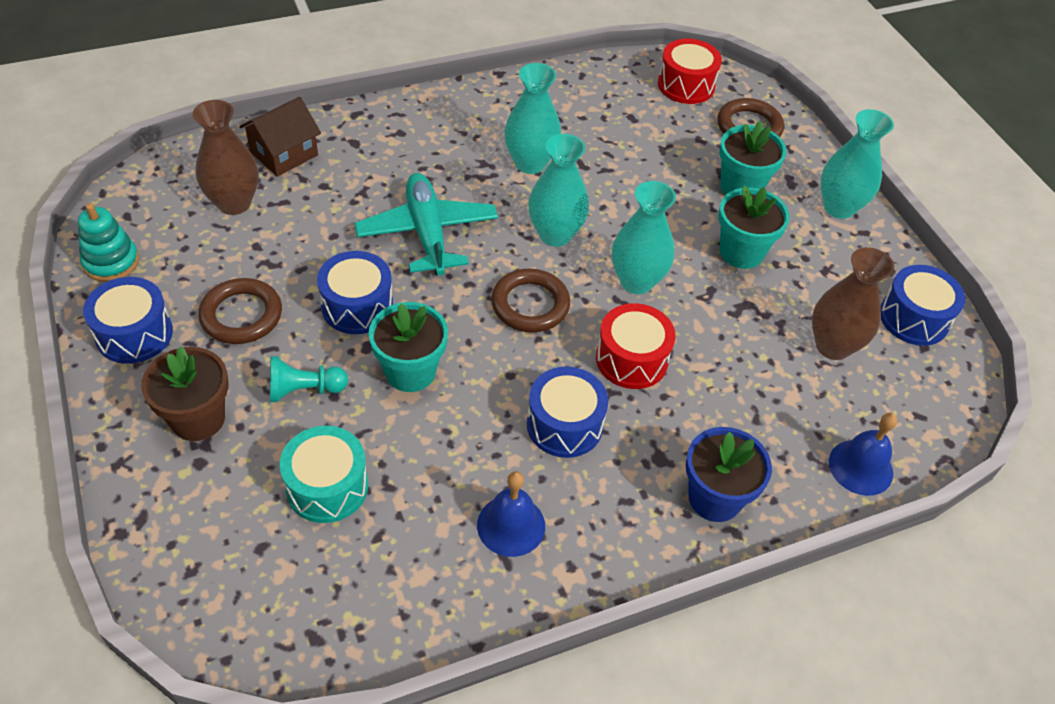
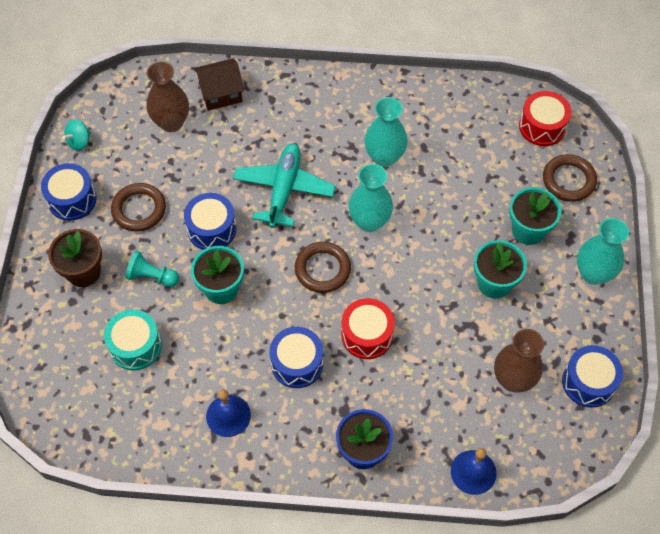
camera: 30 degrees right, 10 degrees up
turquoise stacking toy [78,203,139,282] -> turquoise spinning top [62,120,91,151]
turquoise vase [612,181,676,294] -> none

